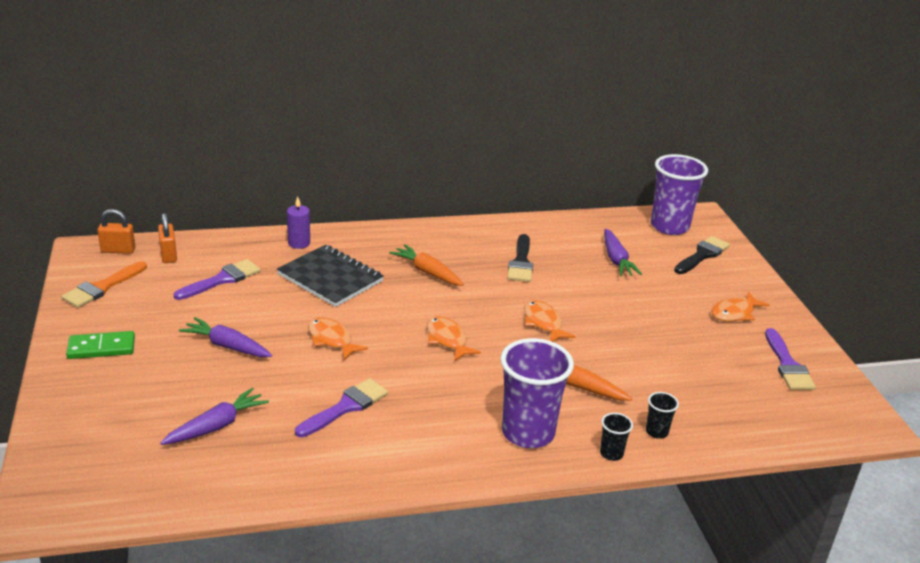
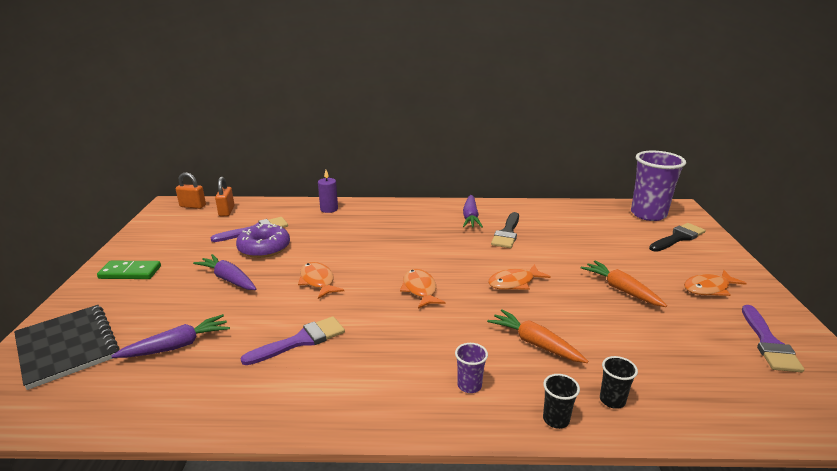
camera: 15 degrees right, 5 degrees down
orange brush [61,261,147,308] -> none
black notebook [277,245,384,307] -> black notebook moved to [14,305,120,390]
orange carrot [389,244,464,286] -> orange carrot moved to [581,260,667,307]
purple cup [500,338,574,448] -> purple cup [455,343,488,393], size x0.44
orange fish [524,300,576,342] -> orange fish turned 105 degrees counterclockwise [488,264,551,290]
purple carrot [604,229,642,276] -> purple carrot moved to [463,195,483,228]
none -> purple donut [236,223,290,258]

